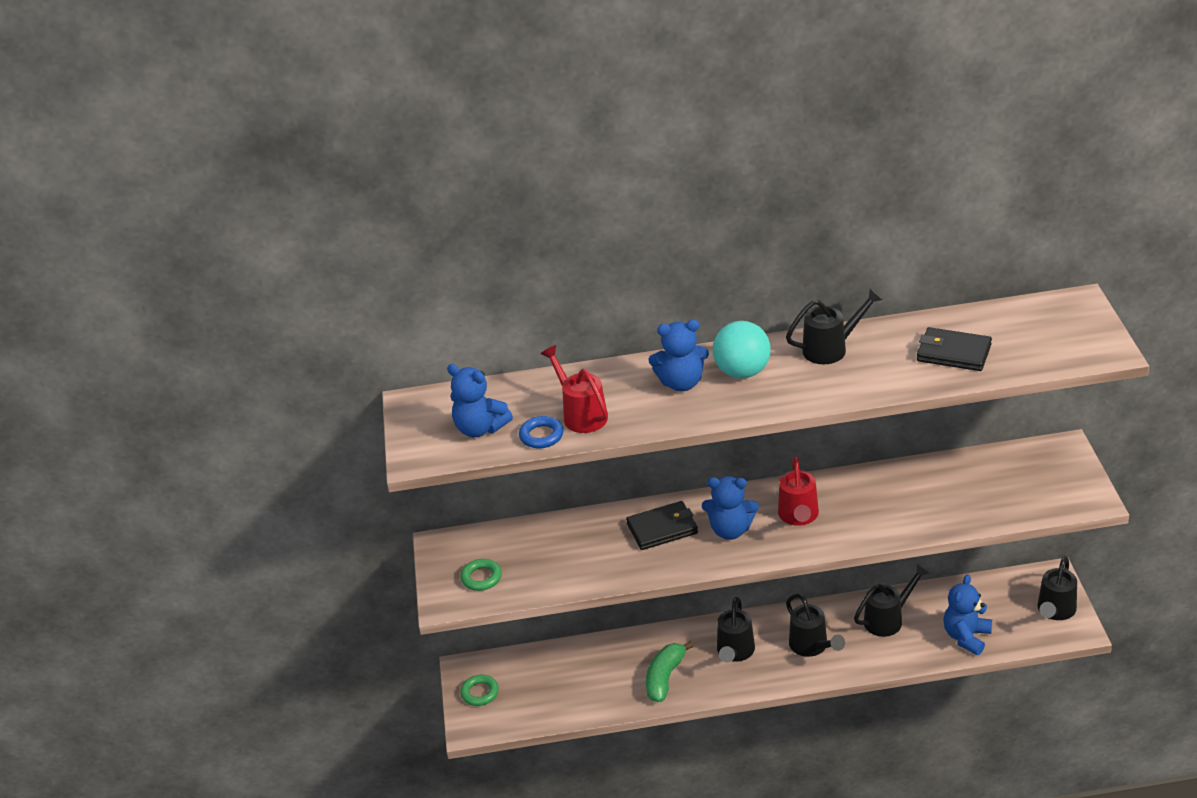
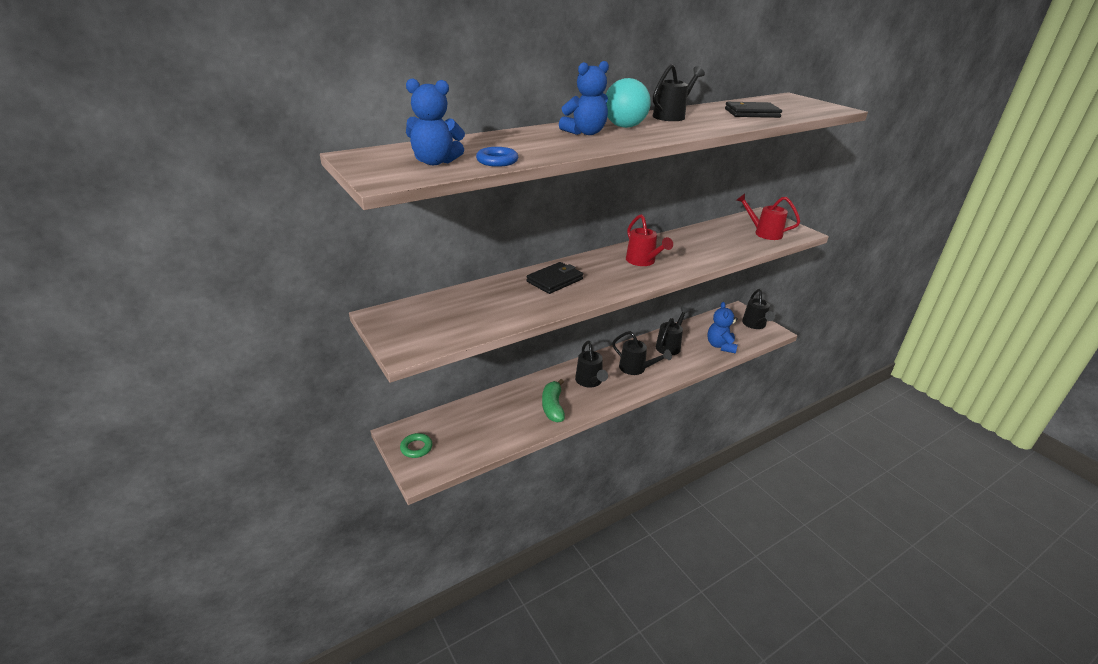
camera: 30 degrees left, 5 degrees down
green ring [460,559,502,591] -> none
red watering can [541,345,608,433] -> red watering can moved to [736,193,800,240]
blue teddy bear [702,476,759,540] -> none

